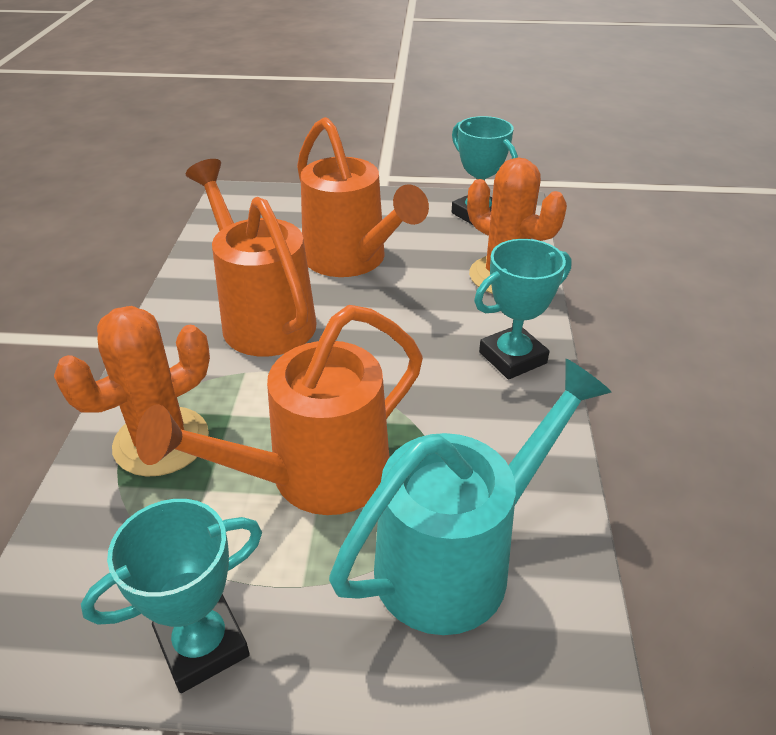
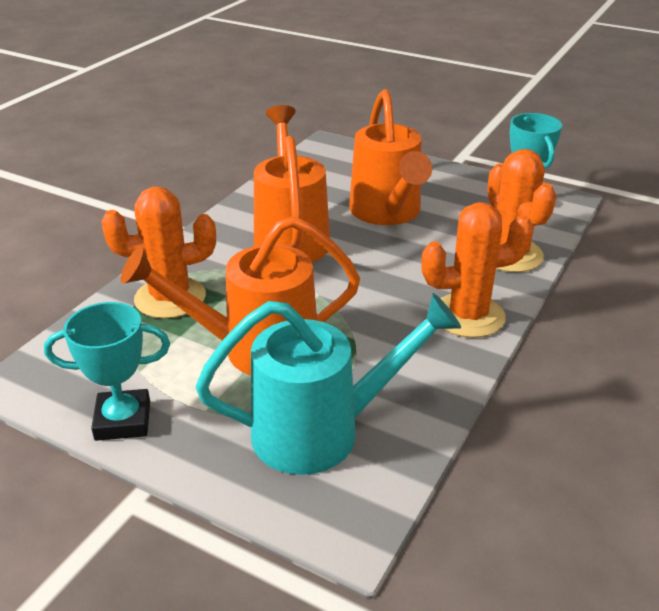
camera: 25 degrees right, 5 degrees down
turquoise trophy [474,239,572,379] -> orange cactus [421,202,534,338]

